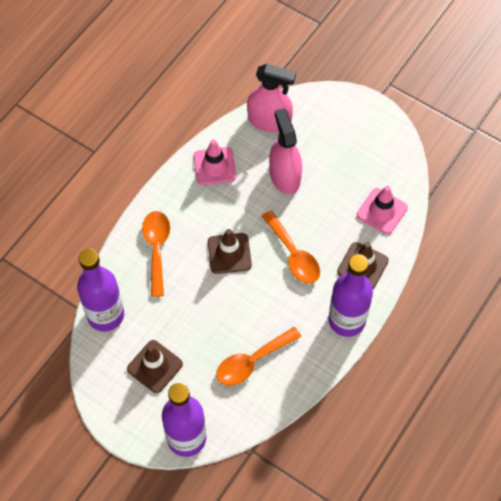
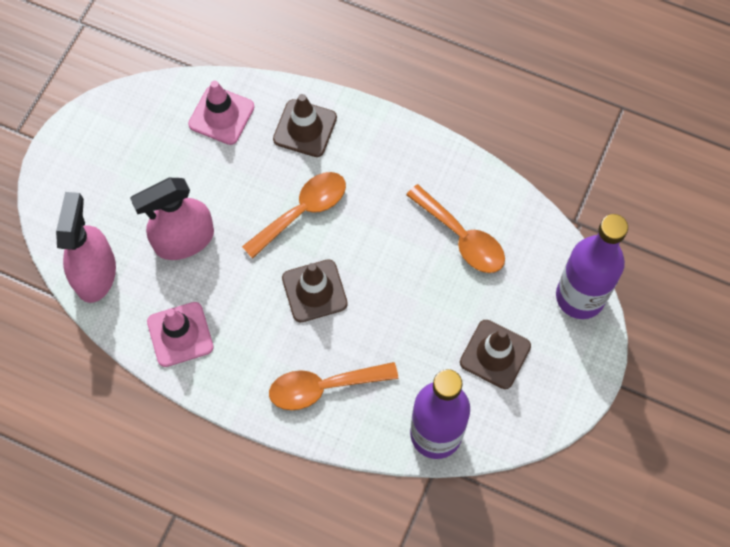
camera: 100 degrees left, 5 degrees up
purple bottle [328,254,373,337] -> none

